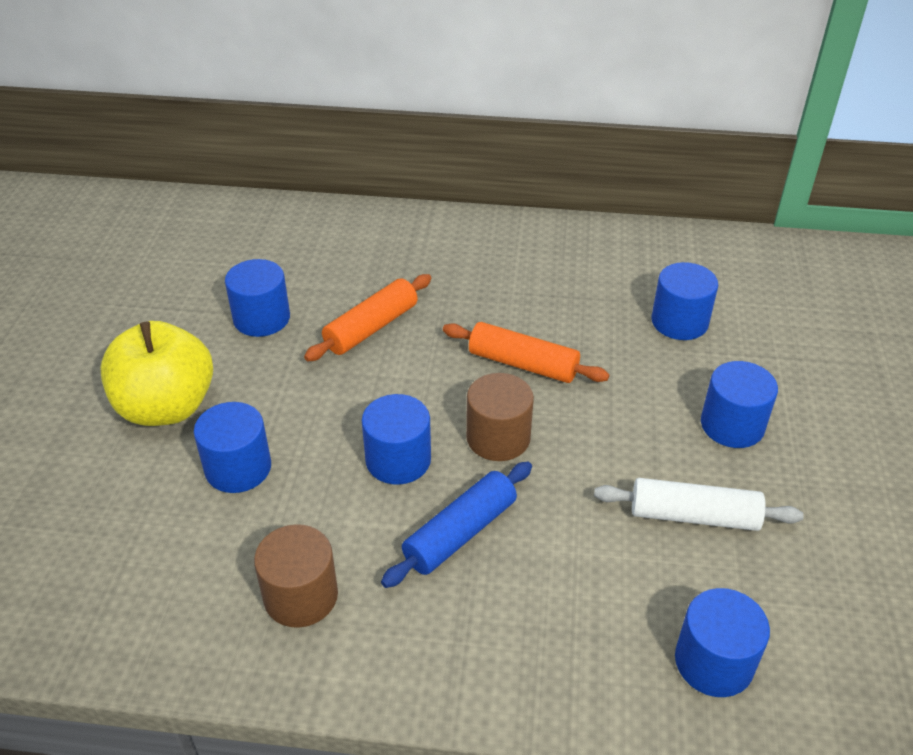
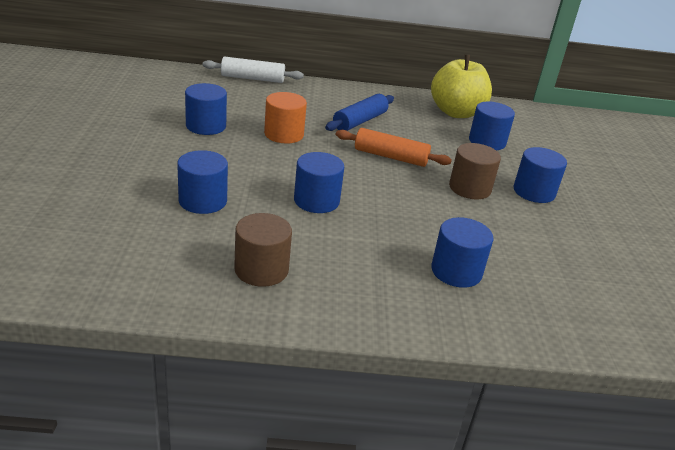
camera: 10 degrees left, 10 degrees down
yellow apple [100,321,213,426] -> yellow apple moved to [431,55,492,118]
orange rolling pin [304,274,431,361] -> orange cylinder [264,92,307,143]
blue rolling pin [381,461,532,588] -> blue rolling pin moved to [325,94,394,131]
brown cylinder [466,373,534,461] -> brown cylinder moved to [449,143,501,199]
white rolling pin [594,478,804,531] -> white rolling pin moved to [203,56,304,83]
blue cylinder [675,588,770,697] -> blue cylinder moved to [431,217,493,288]

